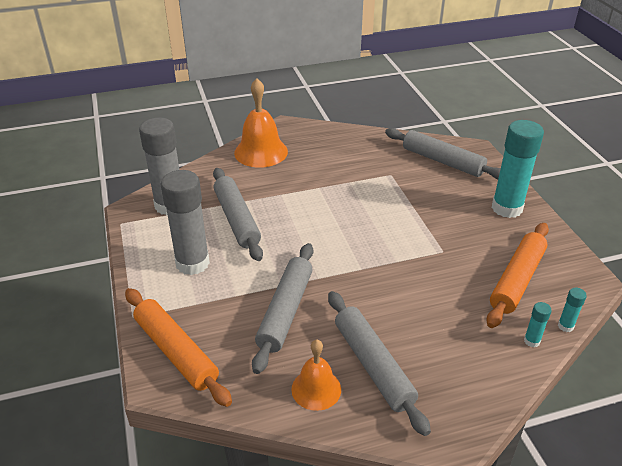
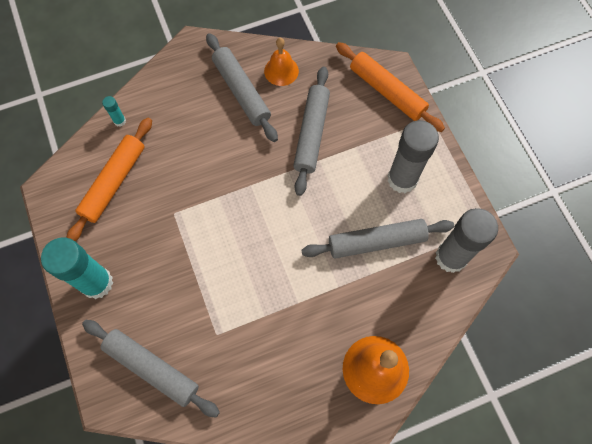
camera: 175 degrees right, 30 degrees up
grey rolling pin [213,168,263,261] -> grey rolling pin turned 75 degrees counterclockwise [302,219,454,258]
turquoise glue stick [558,288,587,332] -> none

